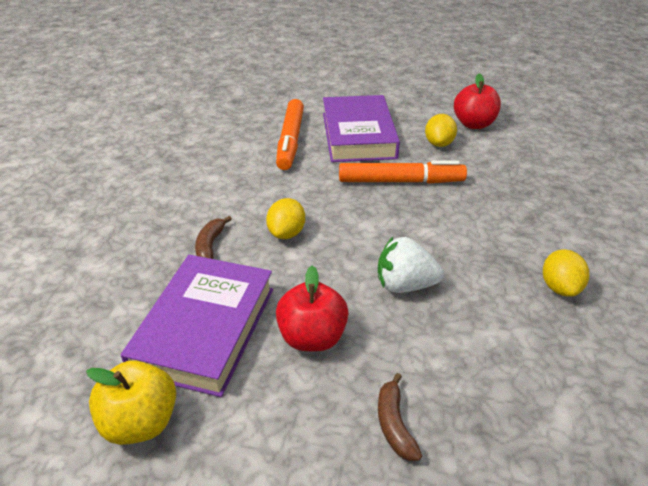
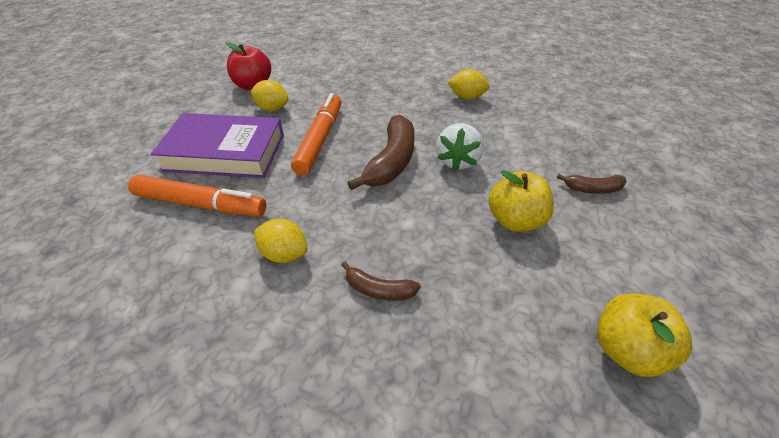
camera: 80 degrees left, 5 degrees up
purple book [121,255,273,397] -> none
yellow lemon [266,198,305,239] -> yellow lemon moved to [254,219,308,263]
red apple [276,266,348,351] -> yellow apple [489,170,554,232]
none -> brown banana [348,115,415,190]

